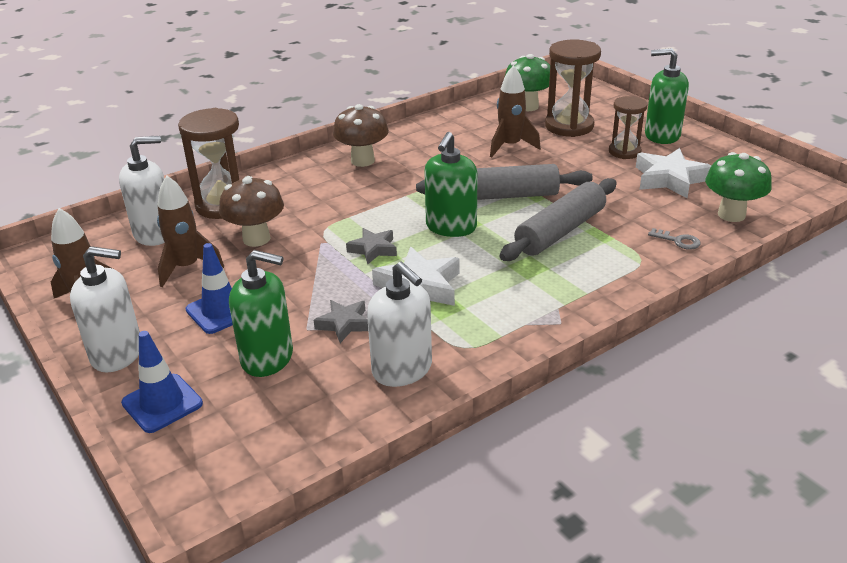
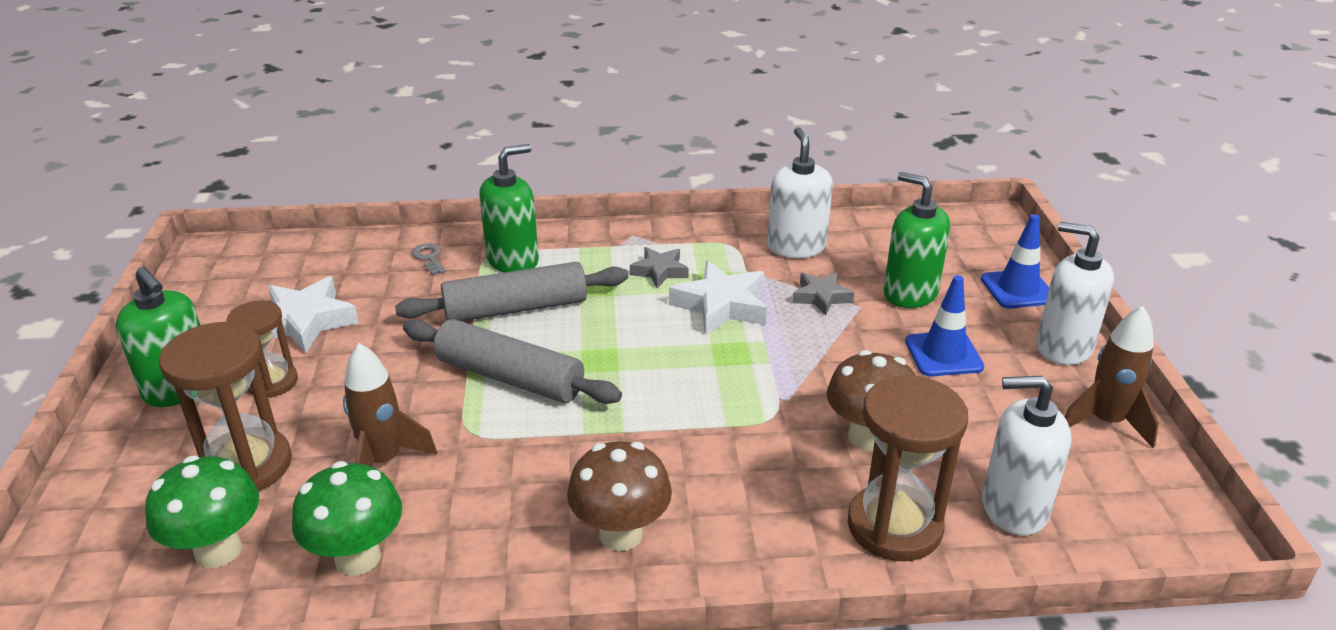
camera: 150 degrees left, 0 degrees up
brown rocket [157,176,224,287] -> none
grey star [346,228,397,264] -> grey star moved to [630,247,689,288]
green soap dispenser [424,132,478,237] -> green soap dispenser moved to [479,144,539,273]
green mushroom [705,152,772,222] -> green mushroom moved to [292,461,402,576]

